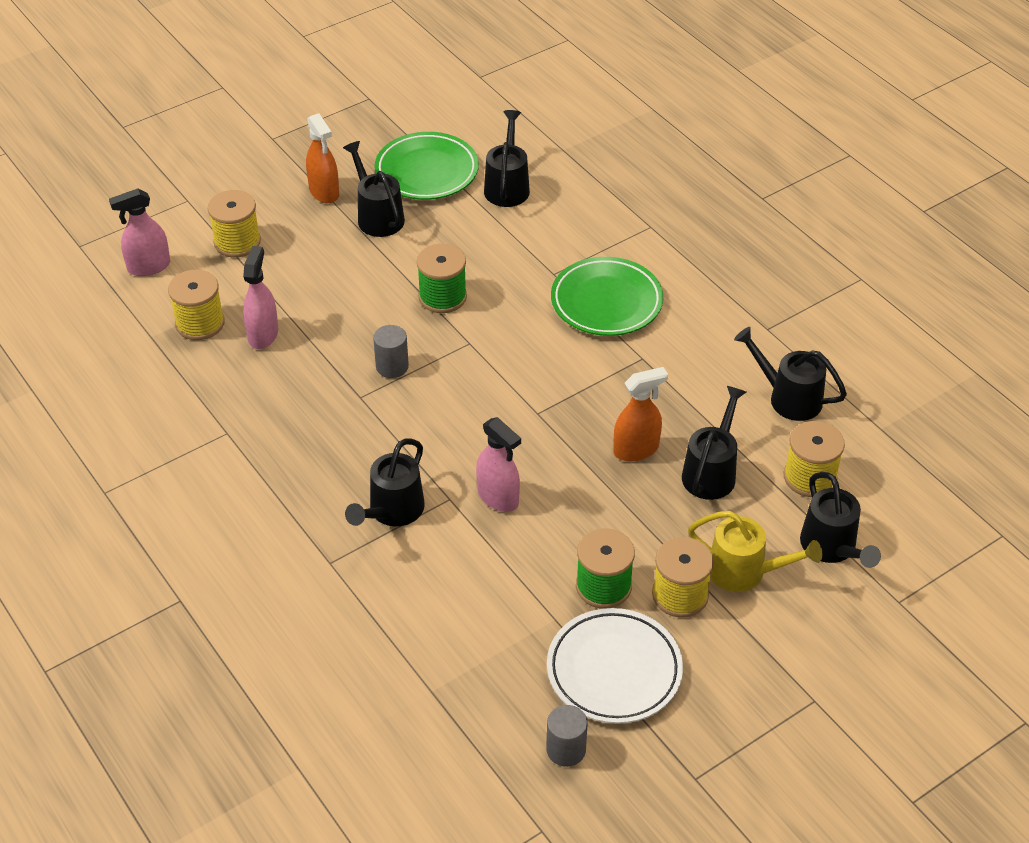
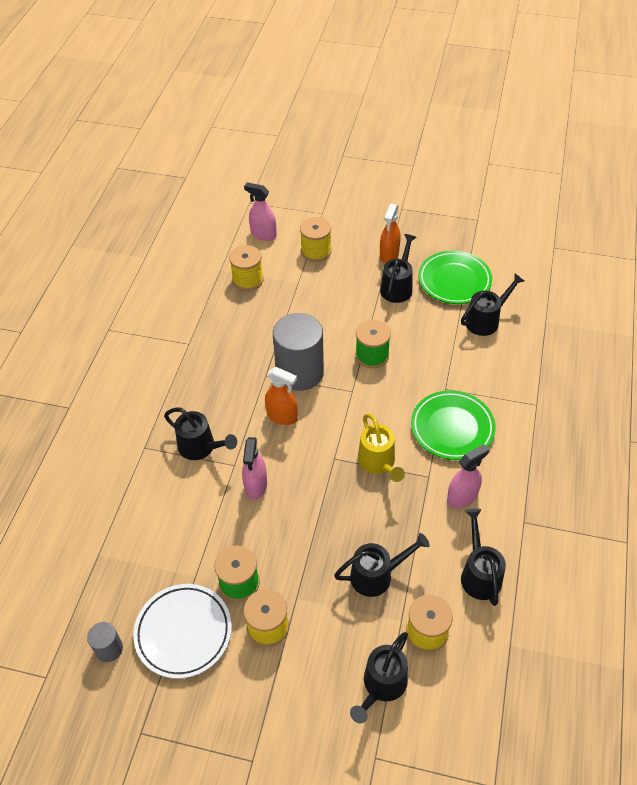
camera: 50 degrees right, 5 degrees up
pink spray bottle [243,246,278,349] -> pink spray bottle moved to [447,444,489,508]
black watering can [345,438,425,526] -> black watering can turned 135 degrees counterclockwise [164,407,237,460]
grey cylinder [373,325,409,378] -> grey cylinder [273,313,324,391], size x2.14
orange spray bottle [613,367,668,461] -> orange spray bottle moved to [265,367,298,425]
yellow watering can [688,511,823,592] -> yellow watering can moved to [358,414,405,482]

